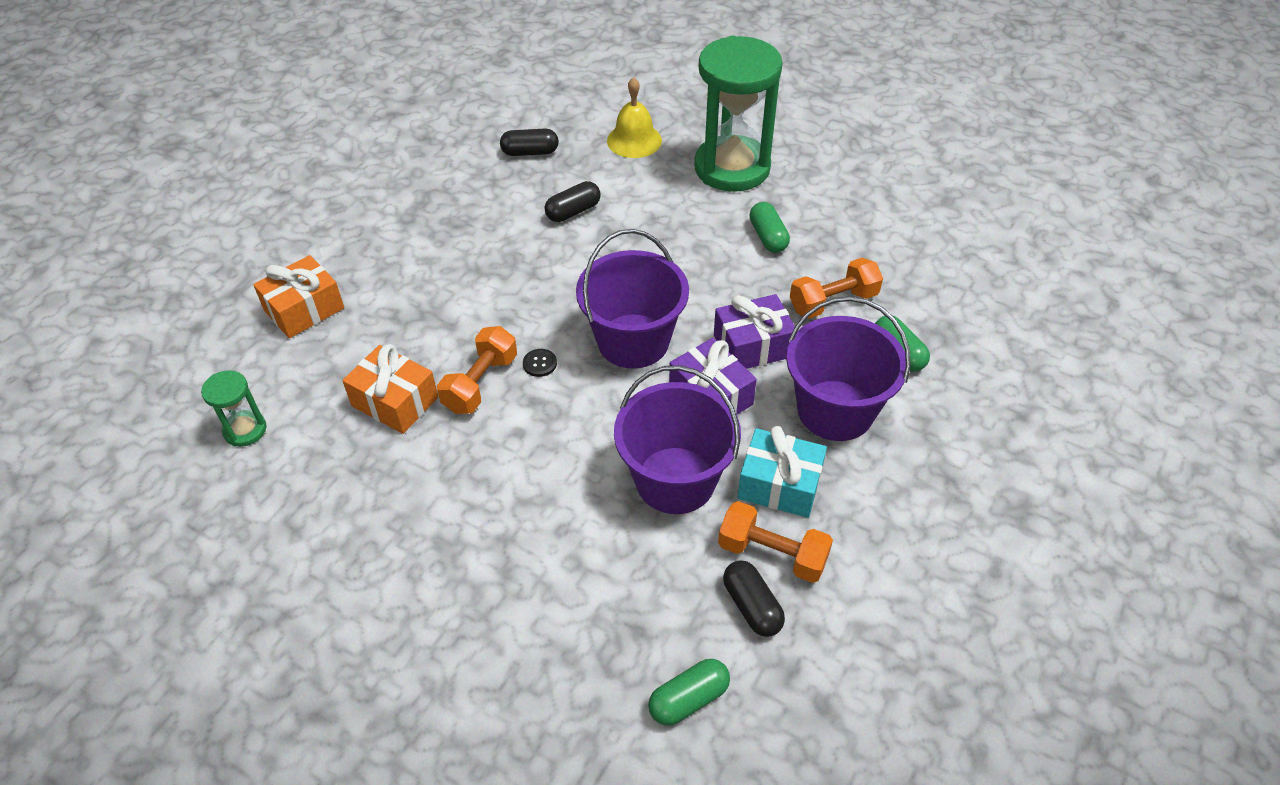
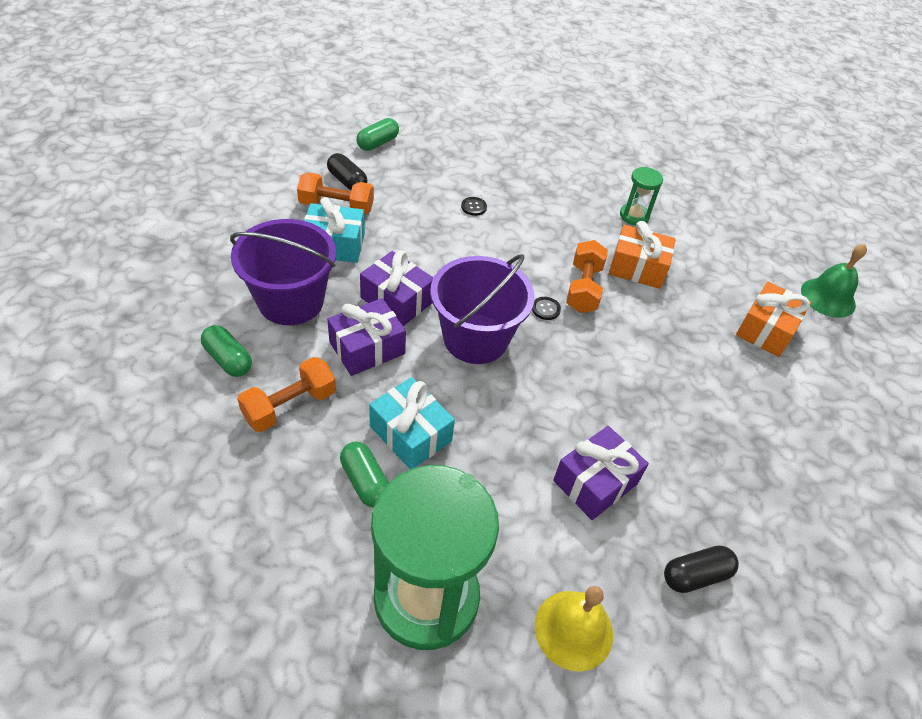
camera: 160 degrees right, 0 degrees up
green hourglass [201,370,267,447] -> green hourglass moved to [620,167,663,225]
black capsule [545,181,601,222] -> purple gift [553,426,649,520]
purple bucket [614,365,741,514] -> none
none -> turquoise gift [369,377,455,469]
none -> black button [461,197,487,216]
none -> green bell [801,244,867,318]

